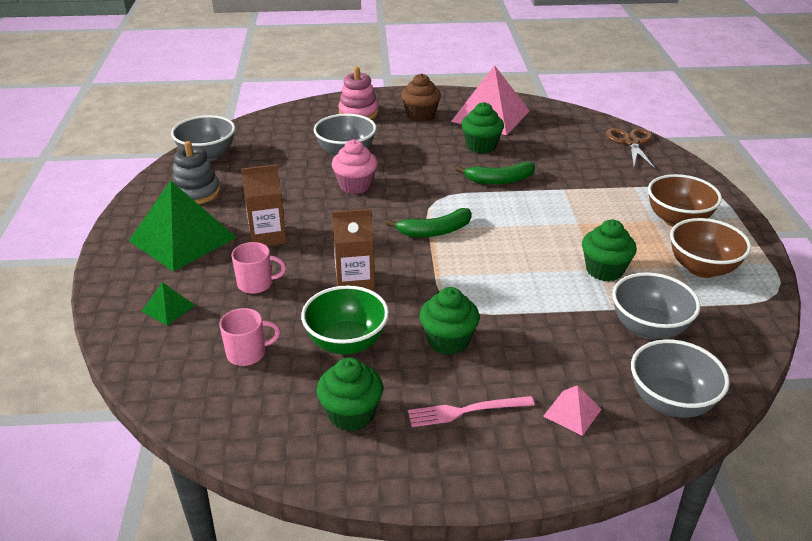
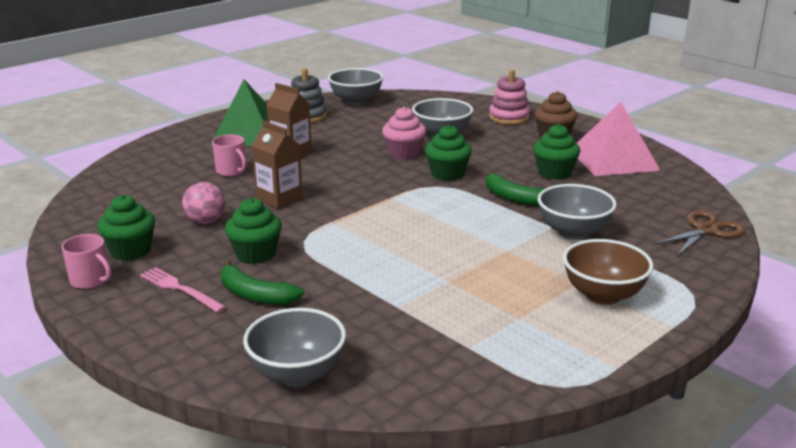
camera: 50 degrees right, 10 degrees down
green pyramid [142,282,195,325] -> none
pink mug [220,308,281,366] -> pink mug moved to [61,234,111,289]
green bowl [301,285,389,355] -> pink ball [182,182,225,224]
green banana [386,208,471,237] -> green banana moved to [221,259,304,305]
pink pyramid [543,385,602,436] -> none
green cupcake [582,220,637,281] -> green cupcake moved to [425,125,472,181]
grey bowl [612,272,700,340] -> grey bowl moved to [537,184,617,240]
brown bowl [670,218,751,278] -> none

